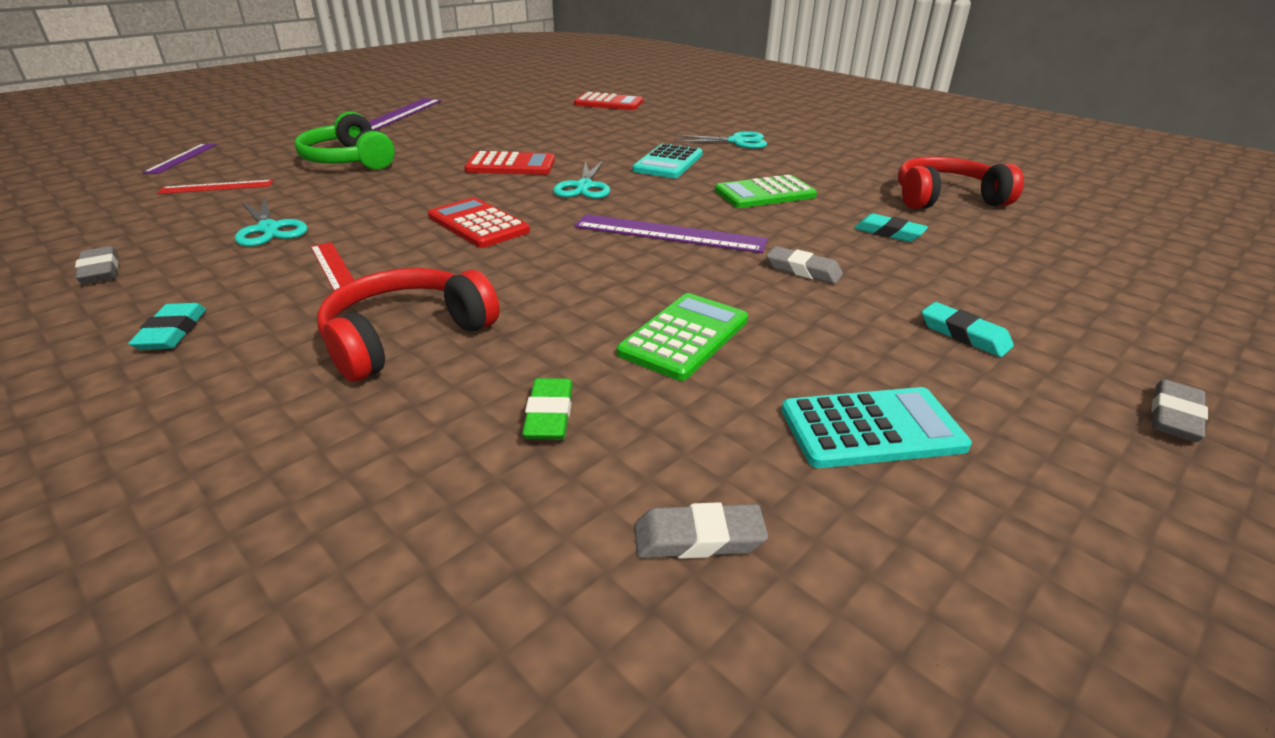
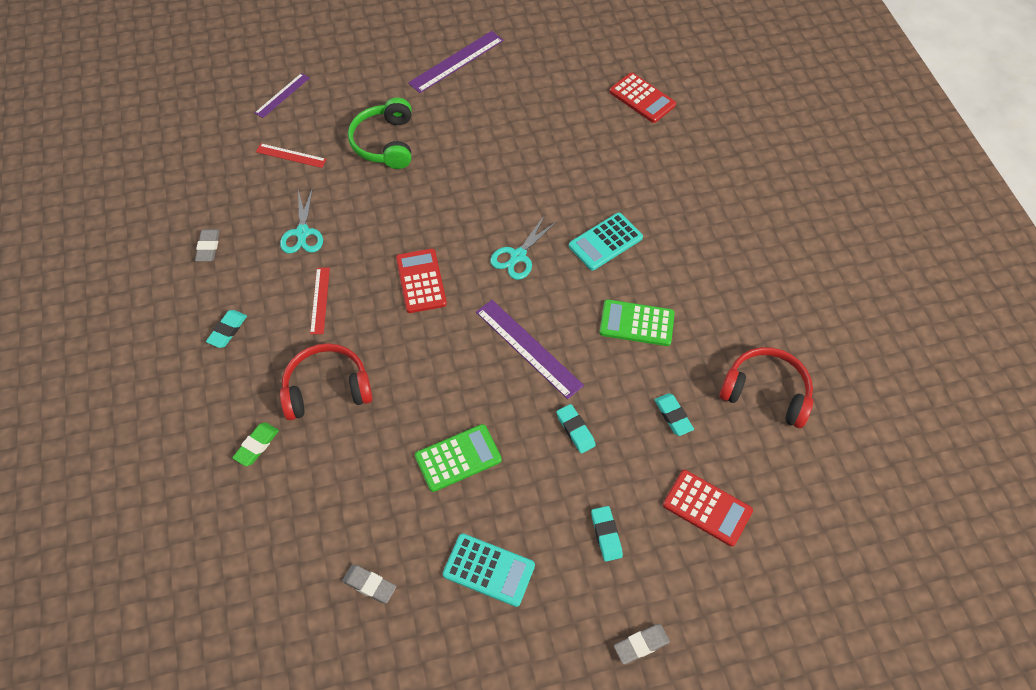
camera: 30 degrees right, 25 degrees up
red calculator [464,151,555,175] -> red calculator moved to [663,470,753,547]
green eraser [522,378,573,440] -> green eraser moved to [232,422,279,466]
turquoise scissors [674,131,767,149] -> none
grey eraser [767,246,843,284] -> turquoise eraser [557,404,596,453]

